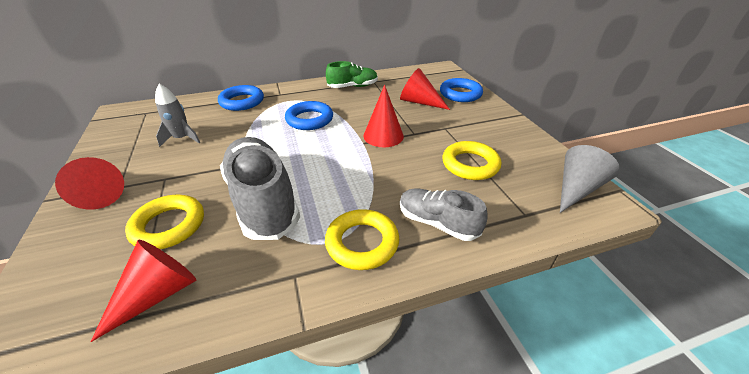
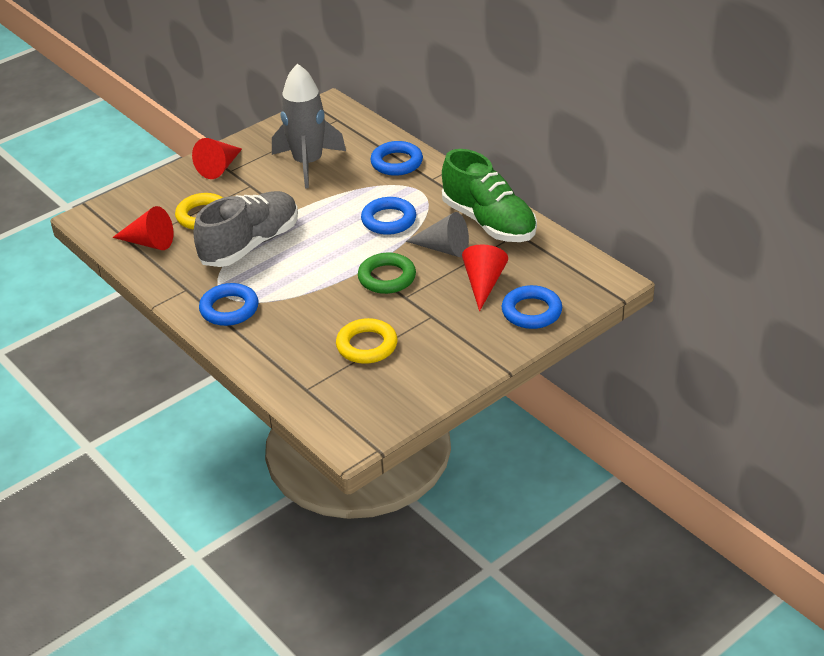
camera: 70 degrees right, 0 degrees up
grey rocket [155,84,201,147] -> grey rocket [272,64,346,188], size x1.93
yellow ring [325,209,399,270] -> blue ring [199,283,259,326]
green shoe [326,61,378,88] -> green shoe [442,149,537,242], size x1.74
red cone [363,85,404,147] -> green ring [358,253,416,294]
grey shoe [400,188,488,241] -> none
grey cone [560,145,620,213] -> grey cone moved to [405,212,469,257]

